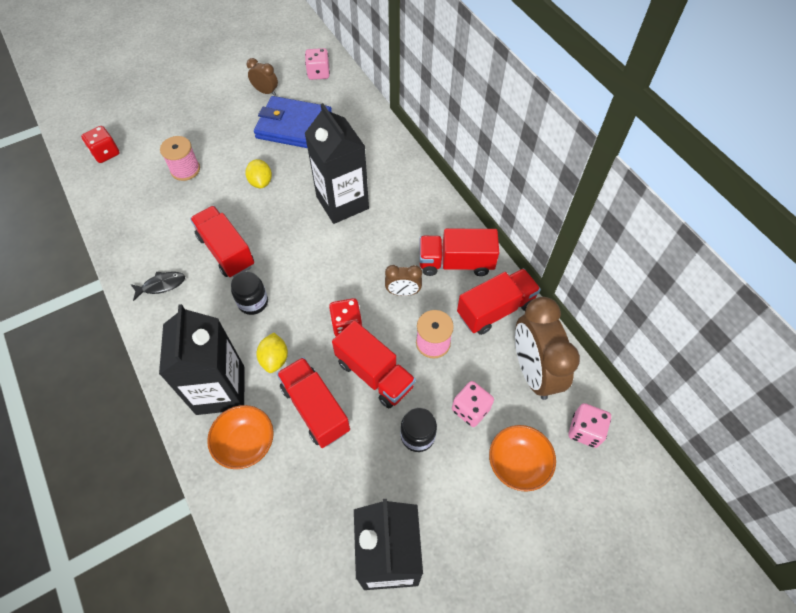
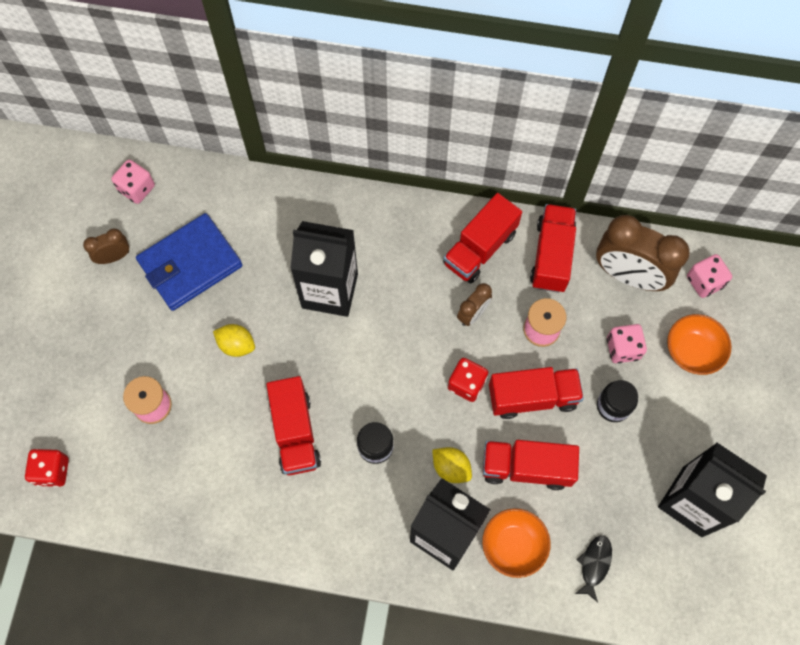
camera: 50 degrees left, 10 degrees up
black fish [130,272,185,301] -> black fish moved to [575,535,612,602]
red truck [190,206,254,277] -> red truck turned 105 degrees counterclockwise [266,376,321,475]

